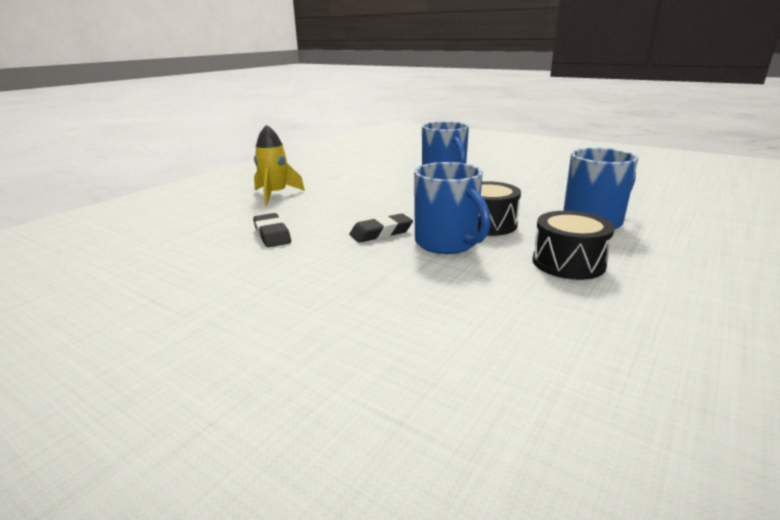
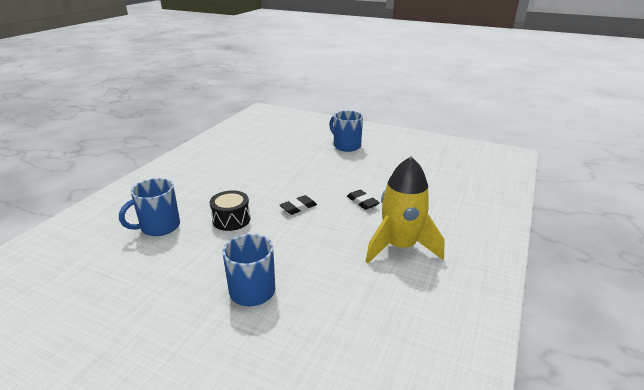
camera: 170 degrees right, 5 degrees up
yellow rocket [254,124,305,205] -> yellow rocket [365,156,444,264], size x1.71
blue mug [414,162,491,254] -> blue mug moved to [329,111,363,152]
black drum [532,211,614,280] -> none

